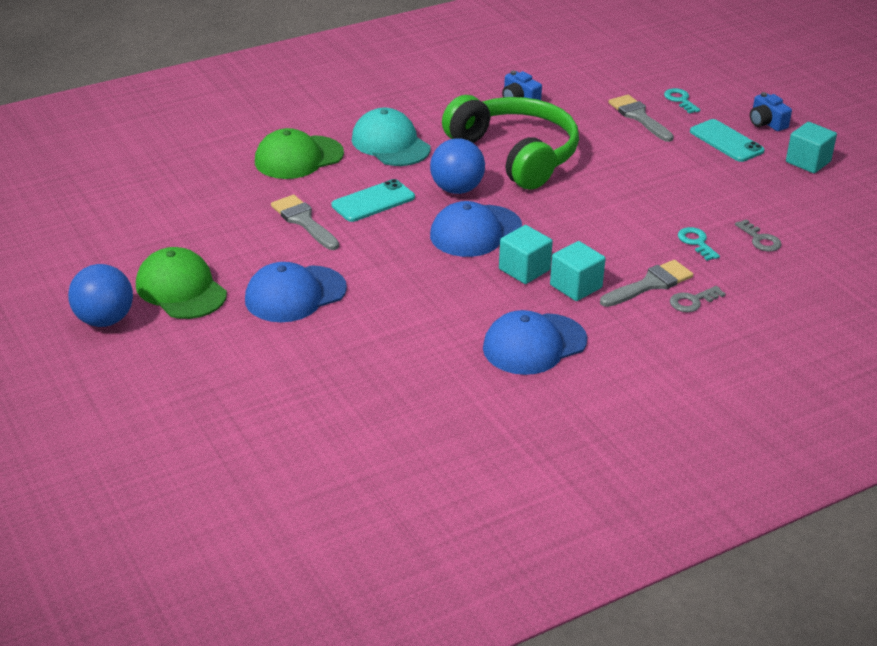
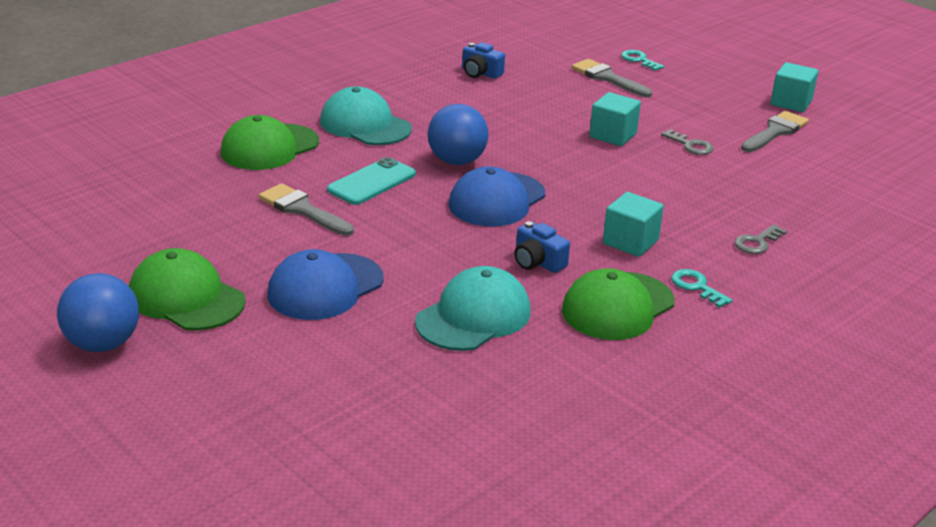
camera: 15 degrees left, 5 degrees down
green headphones [442,95,579,190] -> none
blue cap [483,310,587,375] -> green cap [562,268,675,340]
turquoise cube [499,225,553,284] -> turquoise cube moved to [589,92,641,146]
grey brush [600,260,693,307] -> grey brush moved to [741,111,809,152]
turquoise key [678,227,720,261] -> turquoise key moved to [671,269,732,308]
turquoise phone [690,119,765,162] -> none
grey key [735,219,781,252] -> grey key moved to [661,129,714,155]
blue camera [750,92,792,131] -> blue camera moved to [514,221,570,273]
none -> turquoise cap [415,266,531,351]

